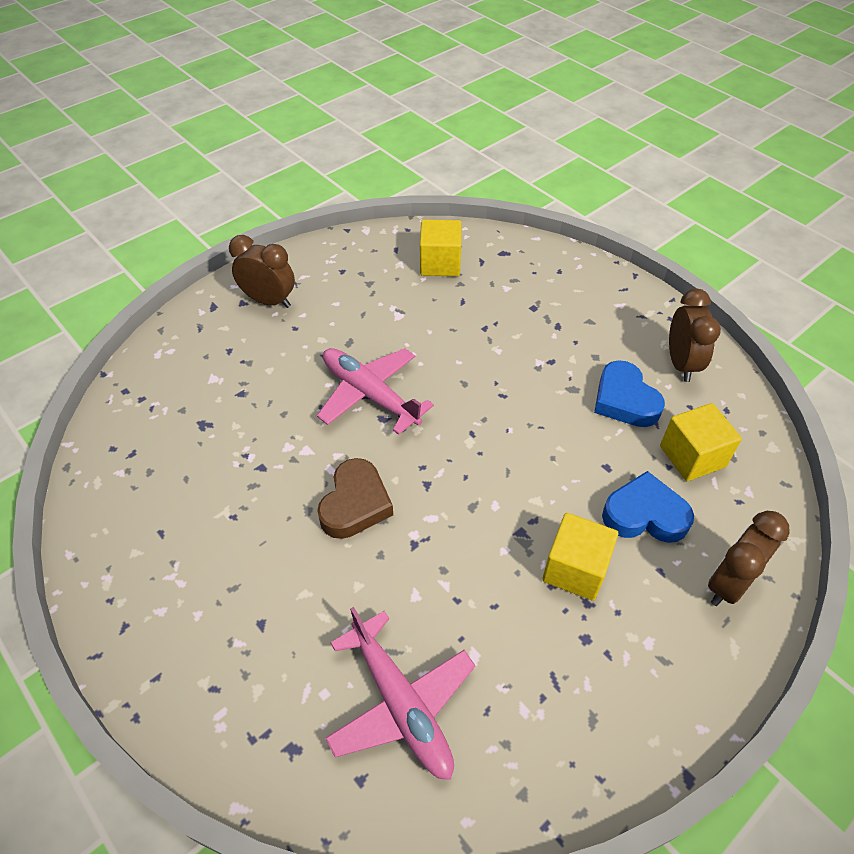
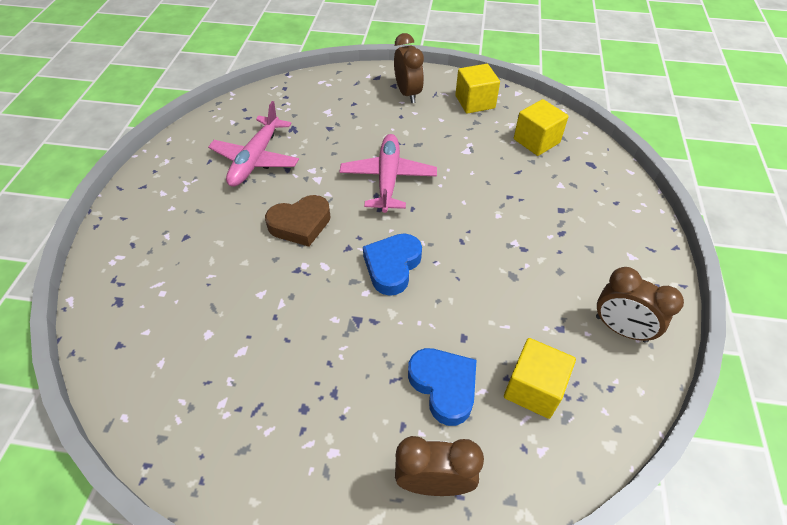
camera: 50 degrees right, 0 degrees up
pink plane [325,607,475,780] -> pink plane moved to [208,101,299,187]
yellow cube [542,513,618,601] -> yellow cube moved to [455,64,500,114]
blue heart [594,360,665,427] -> blue heart moved to [363,233,422,296]
brown clock [669,289,721,382] -> brown clock turned 75 degrees clockwise [596,267,684,343]

